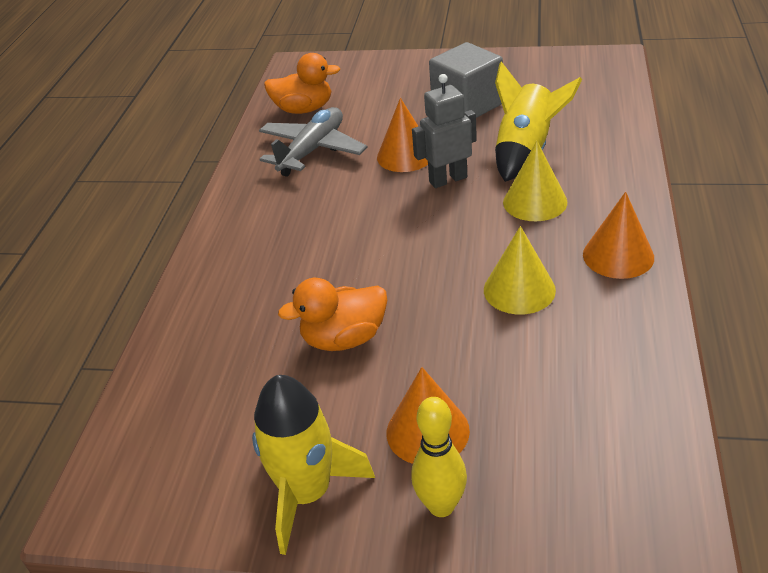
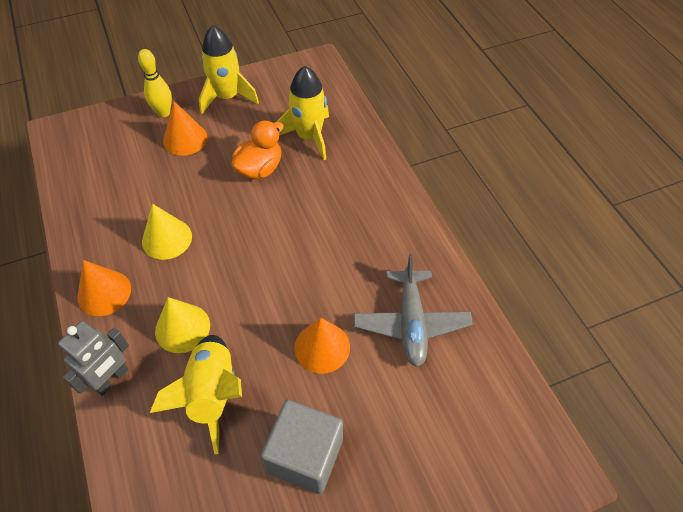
camera: 145 degrees right, 15 degrees up
orange duck [264,53,340,114] -> none
grey robot [412,74,477,188] -> grey robot moved to [58,321,129,396]
none -> yellow rocket [276,66,329,160]

